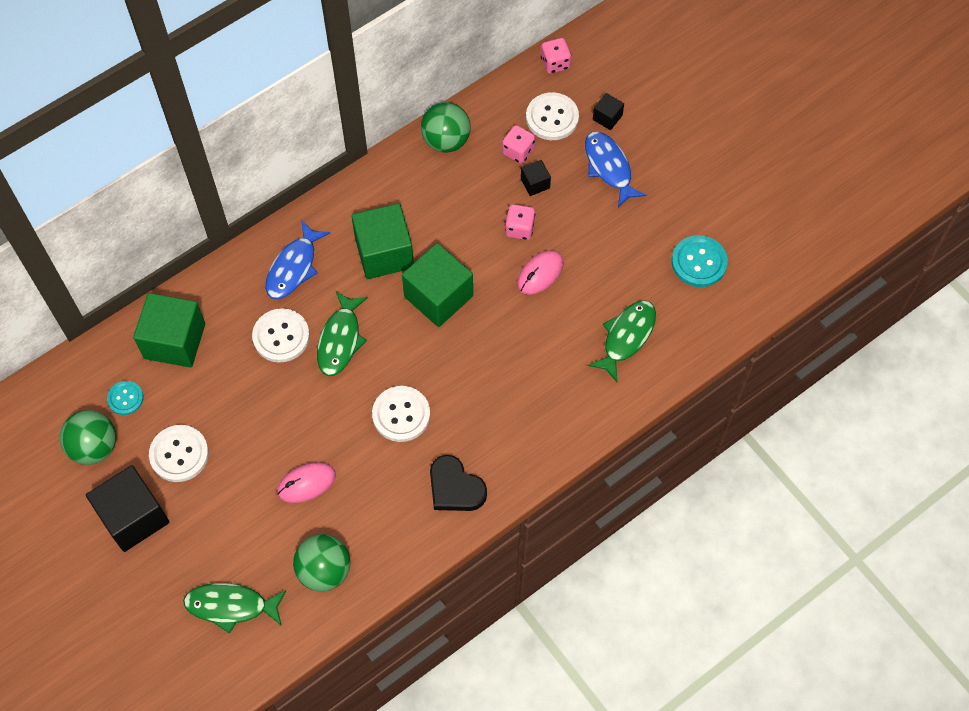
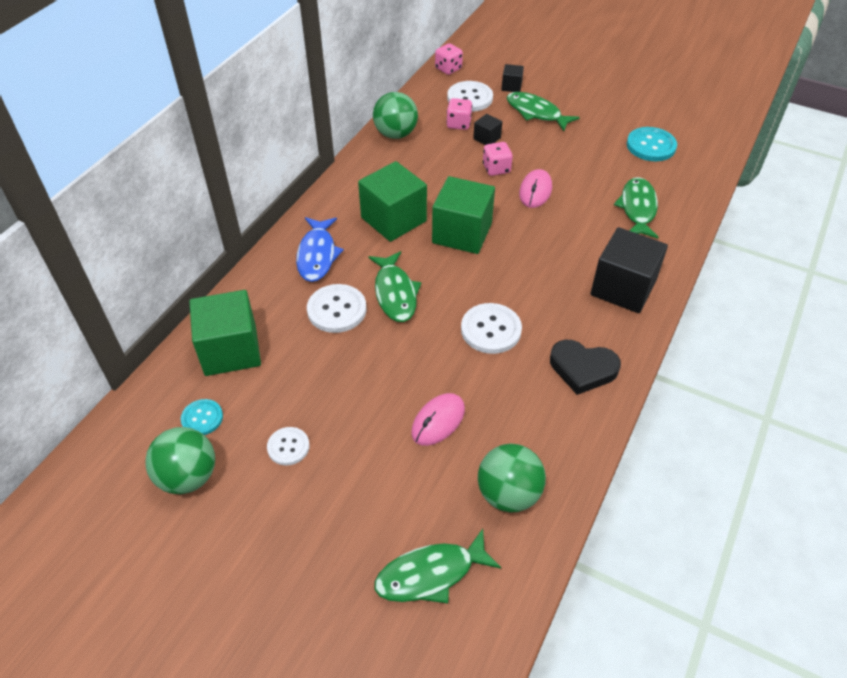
camera: 25 degrees left, 15 degrees down
black cube [86,465,169,552] -> black cube moved to [591,227,668,313]
white button [149,425,209,482] -> white button [267,427,310,465], size x0.62
blue fish [585,131,647,208] -> green fish [507,92,580,131]

